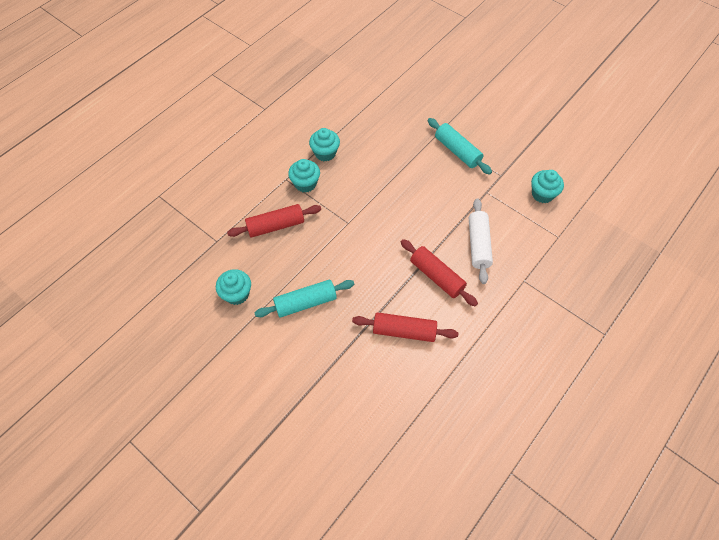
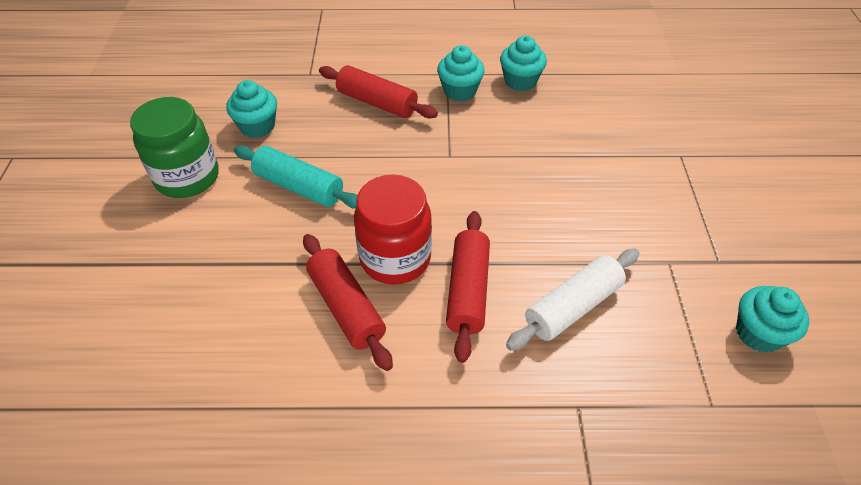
camera: 50 degrees right, 10 degrees down
turquoise rolling pin [428,118,492,175] -> none
none -> green jar [130,97,219,198]
none -> red jar [354,175,432,284]

